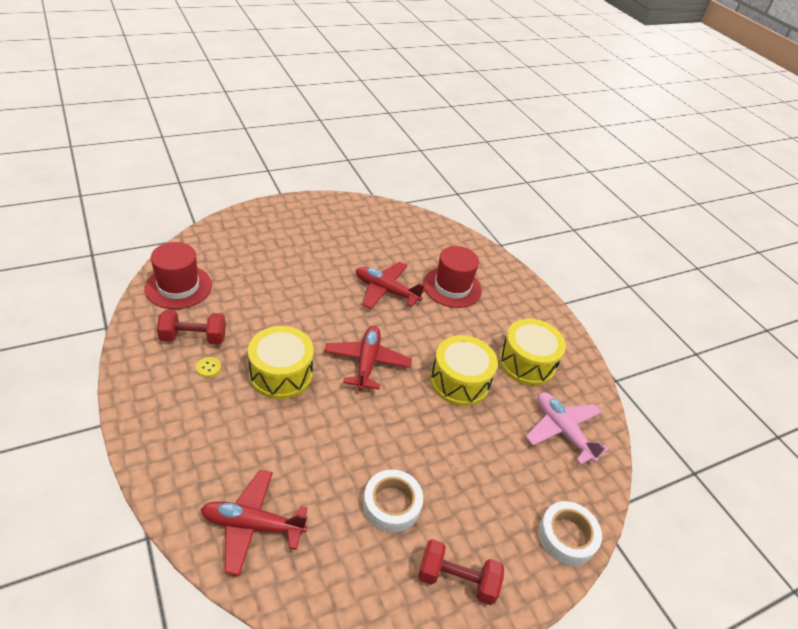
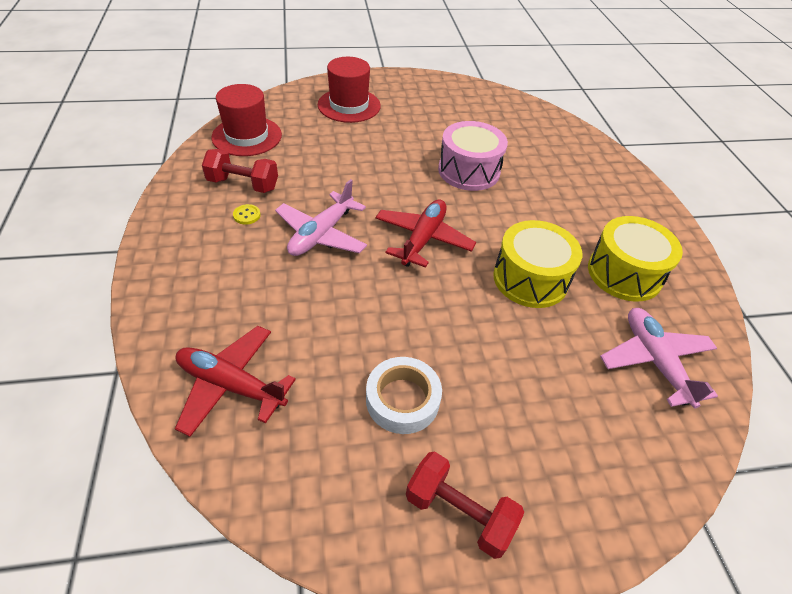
camera: 20 degrees right, 5 degrees up
yellow drum [248,326,314,399] -> pink plane [275,179,367,256]
red plane [356,262,426,309] -> pink drum [438,121,508,191]
red hat [423,246,482,308] -> red hat moved to [318,57,381,123]
white tape [538,501,602,566] -> none

